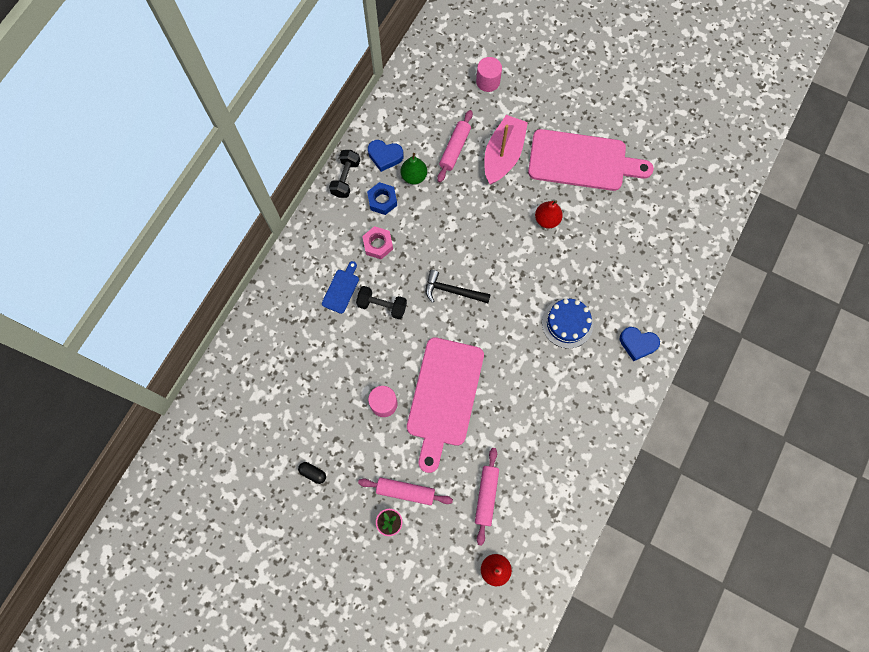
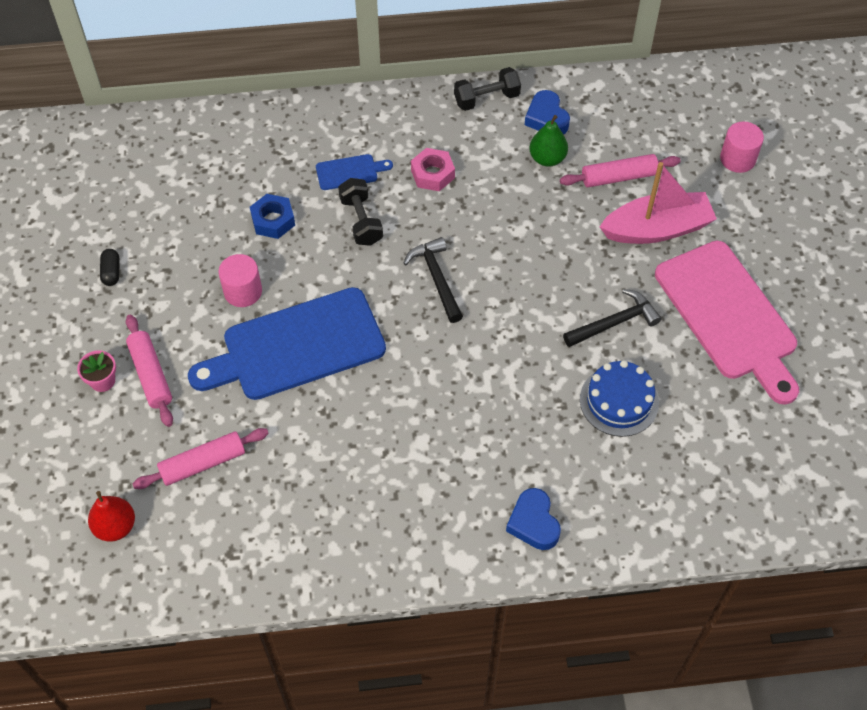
camera: 55 degrees right, 15 degrees down
blue nut [367,182,397,215] -> blue nut moved to [250,194,295,239]
pink cutting board [407,337,484,473] -> blue cutting board [188,287,386,400]
red pear [535,200,563,229] -> black hammer [563,289,662,347]
blue cake [542,299,593,348] -> blue cake moved to [580,360,659,437]

